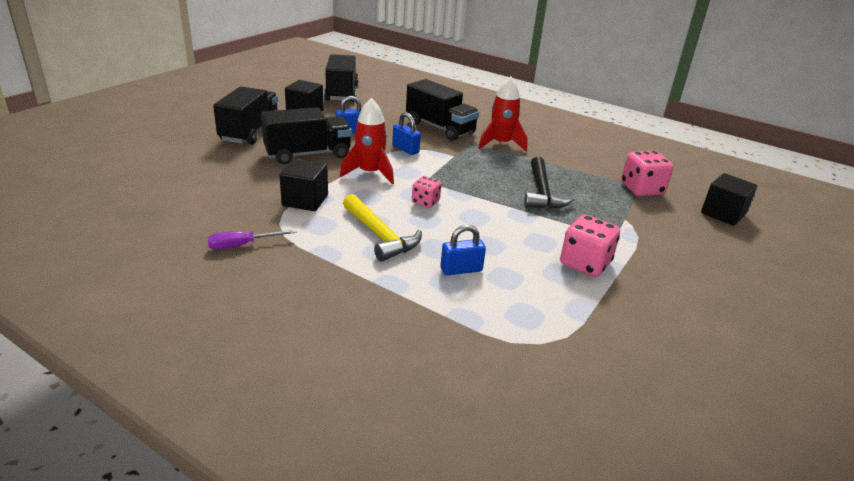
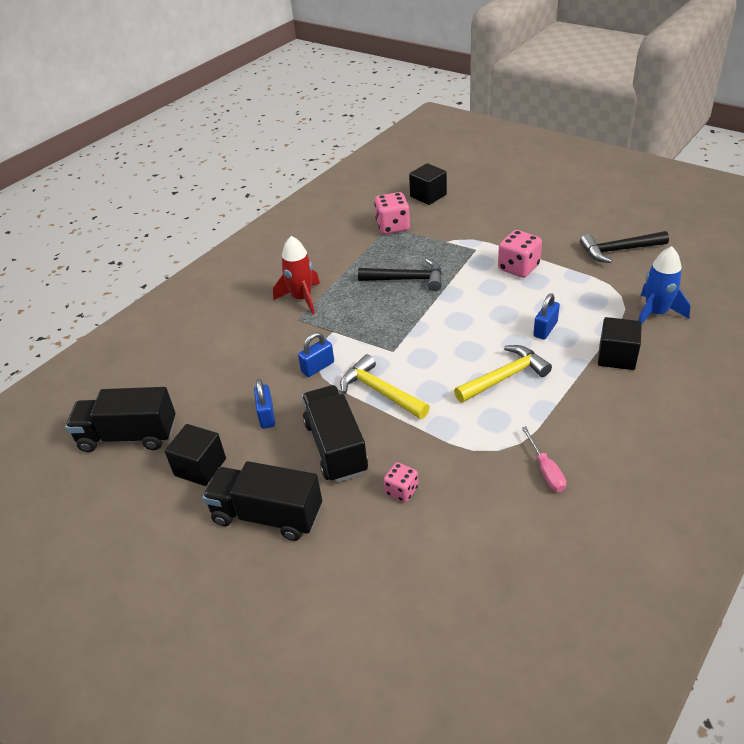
camera: 80 degrees left, 10 degrees up
purple screwdriver [207,229,297,249] -> pink screwdriver [522,426,566,492]
black cube [279,159,328,211] -> black cube moved to [598,317,642,370]
red rocket [340,98,394,184] -> yellow hammer [340,354,430,419]
black truck [406,79,479,141] -> none
pink dice [412,176,441,208] -> pink dice moved to [384,462,418,502]
blue padlock [440,225,486,275] -> blue padlock turned 45 degrees clockwise [533,293,560,340]
none -> black hammer [580,231,669,263]
none -> blue rocket [638,246,690,324]

